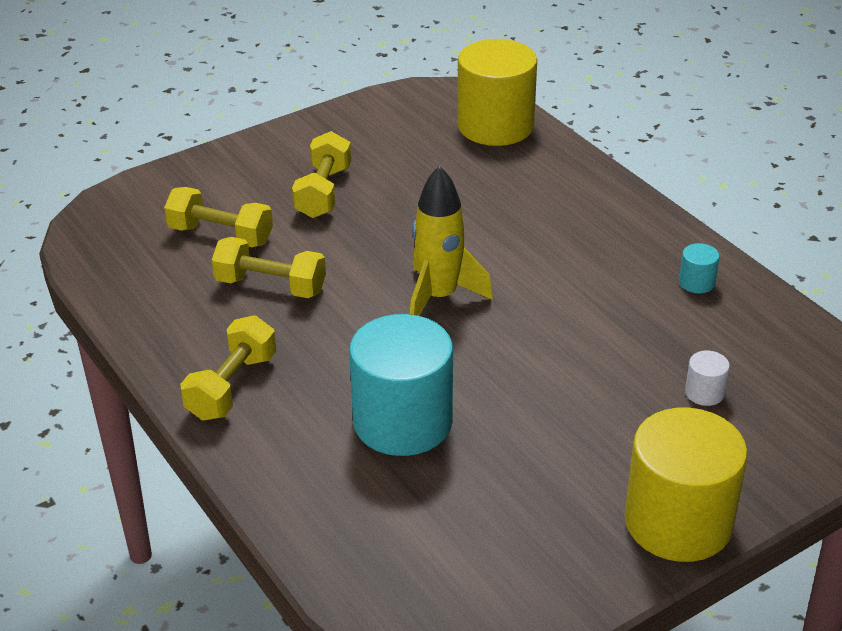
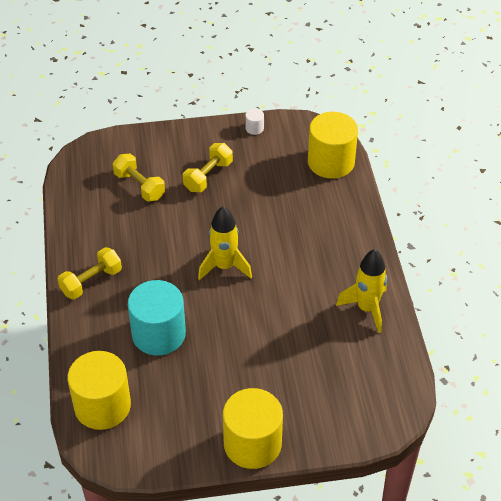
camera: 25 degrees right, 10 degrees up
yellow dumbbell [212,237,326,298] -> none
turquoise cylinder [679,243,719,293] -> yellow rocket [336,249,387,333]
white cylinder [685,351,730,406] -> white cylinder moved to [245,109,264,135]
none -> yellow cylinder [68,351,131,430]

